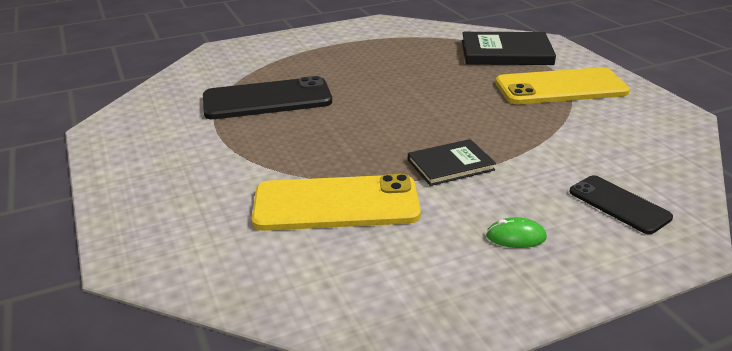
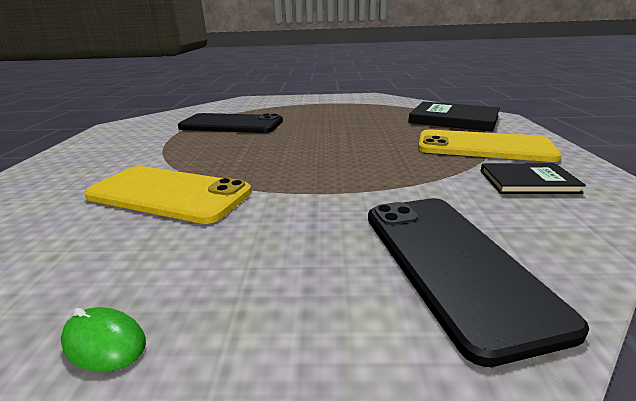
camera: 25 degrees right, 5 degrees down
black book [408,139,496,186] -> black book moved to [481,163,586,194]
green mouse [486,217,547,248] -> green mouse moved to [61,307,146,372]
black phone [569,175,673,234] -> black phone [368,198,589,367], size x1.74

